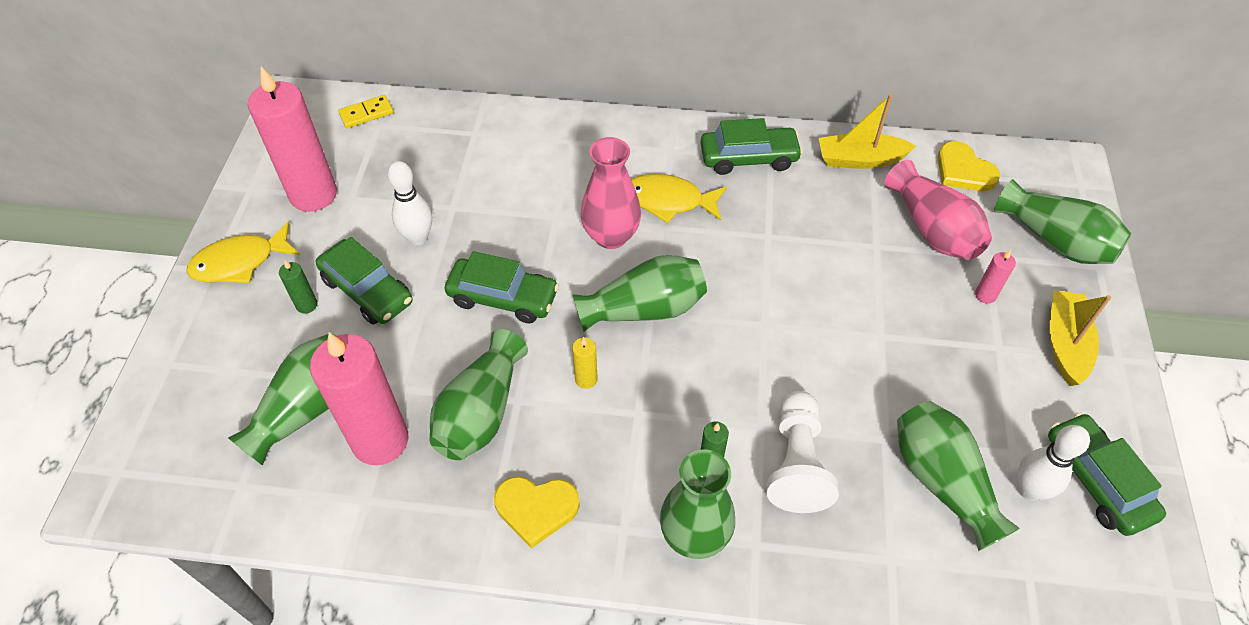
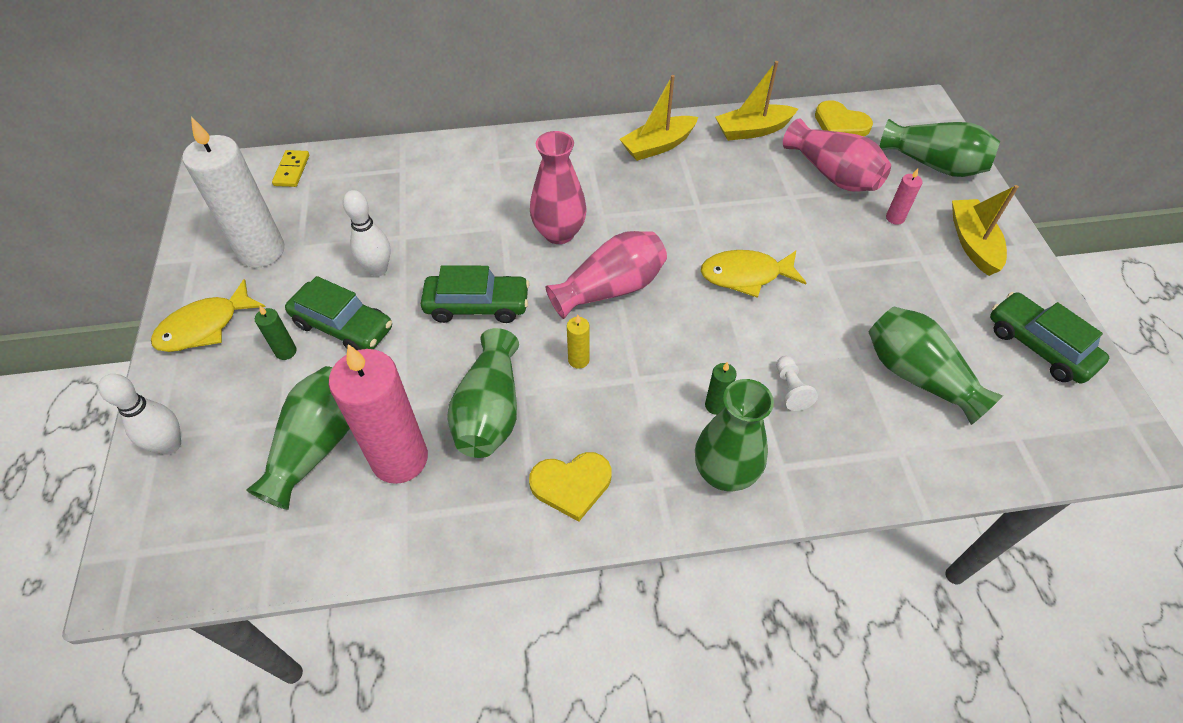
camera: 15 degrees left, 0 degrees up
pink candle [248,66,337,212] -> white candle [182,117,285,268]
yellow domino [338,95,393,128] -> yellow domino turned 45 degrees counterclockwise [272,150,309,187]
green vase [572,255,707,332] -> pink vase [546,231,667,319]
yellow fish [631,174,727,223] -> yellow fish moved to [701,250,806,298]
green car [700,118,803,175] -> yellow boat [620,75,698,161]
white pawn [767,391,839,513] -> white pawn [776,356,818,411], size x0.52
white bowling pin [1017,425,1090,501] -> white bowling pin moved to [99,374,181,455]

